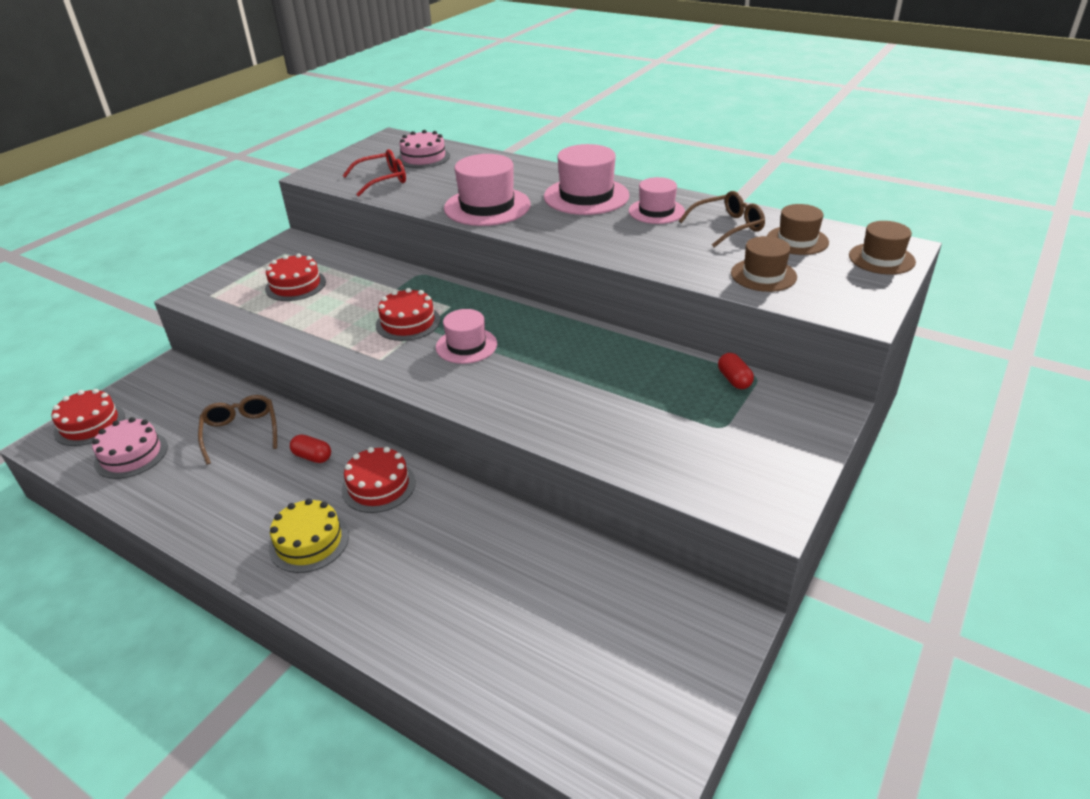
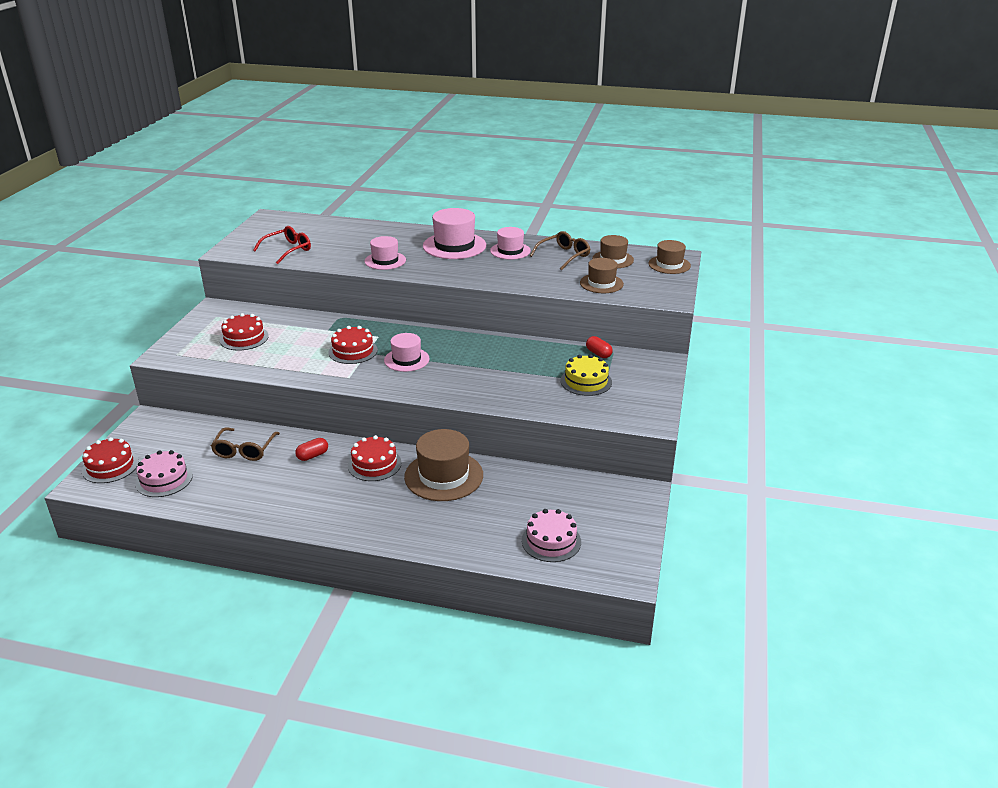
camera: 20 degrees left, 5 degrees down
brown glasses [198,395,277,465] -> brown glasses turned 135 degrees counterclockwise [211,428,280,461]
yellow cake [269,499,349,573] -> yellow cake moved to [561,354,612,396]
red capsule [290,434,331,463] -> red capsule turned 45 degrees counterclockwise [295,438,328,461]
pink cake [397,130,450,168] -> pink cake moved to [522,509,581,562]
pink hat [444,154,531,226] -> pink hat [365,236,406,270], size x0.63
none -> brown hat [404,429,483,501]

